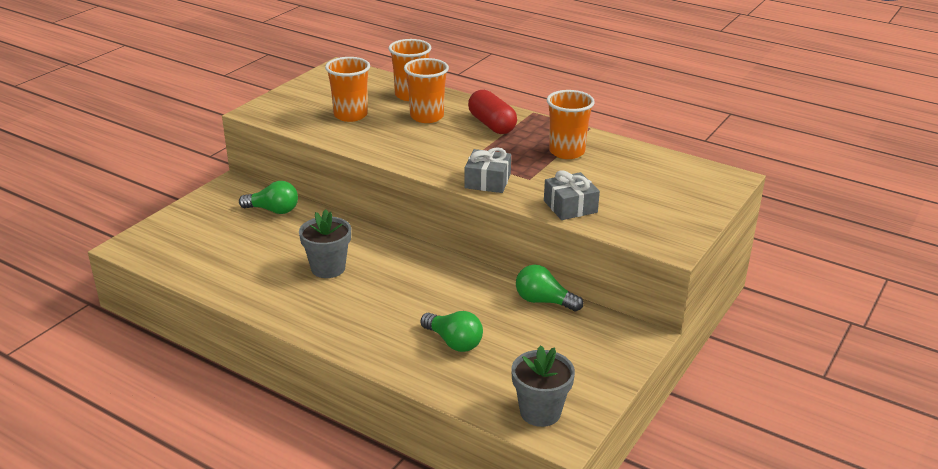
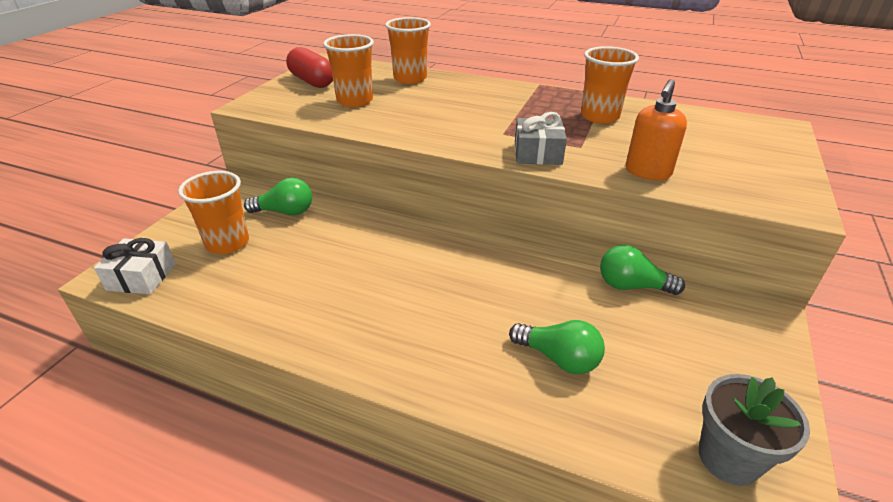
camera: 10 degrees left, 5 degrees up
grey flower pot [299,209,351,278] -> none
orange cup [404,58,449,123] -> orange cup moved to [178,171,249,254]
red capsule [468,90,517,134] -> red capsule moved to [286,47,333,88]
grey gift [544,170,600,220] -> orange soap dispenser [626,79,687,180]
none -> white gift [94,238,176,294]

